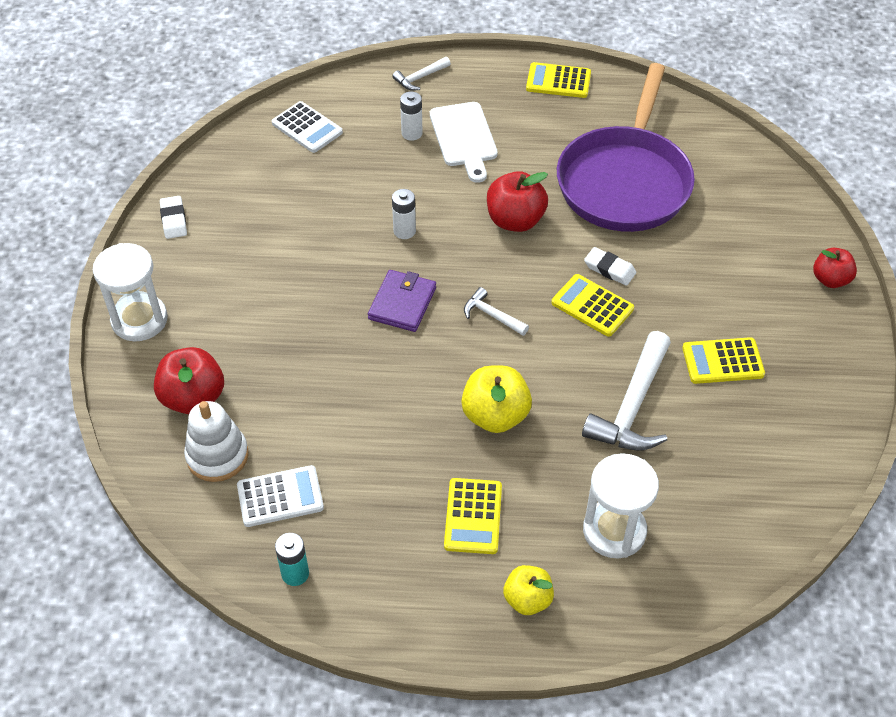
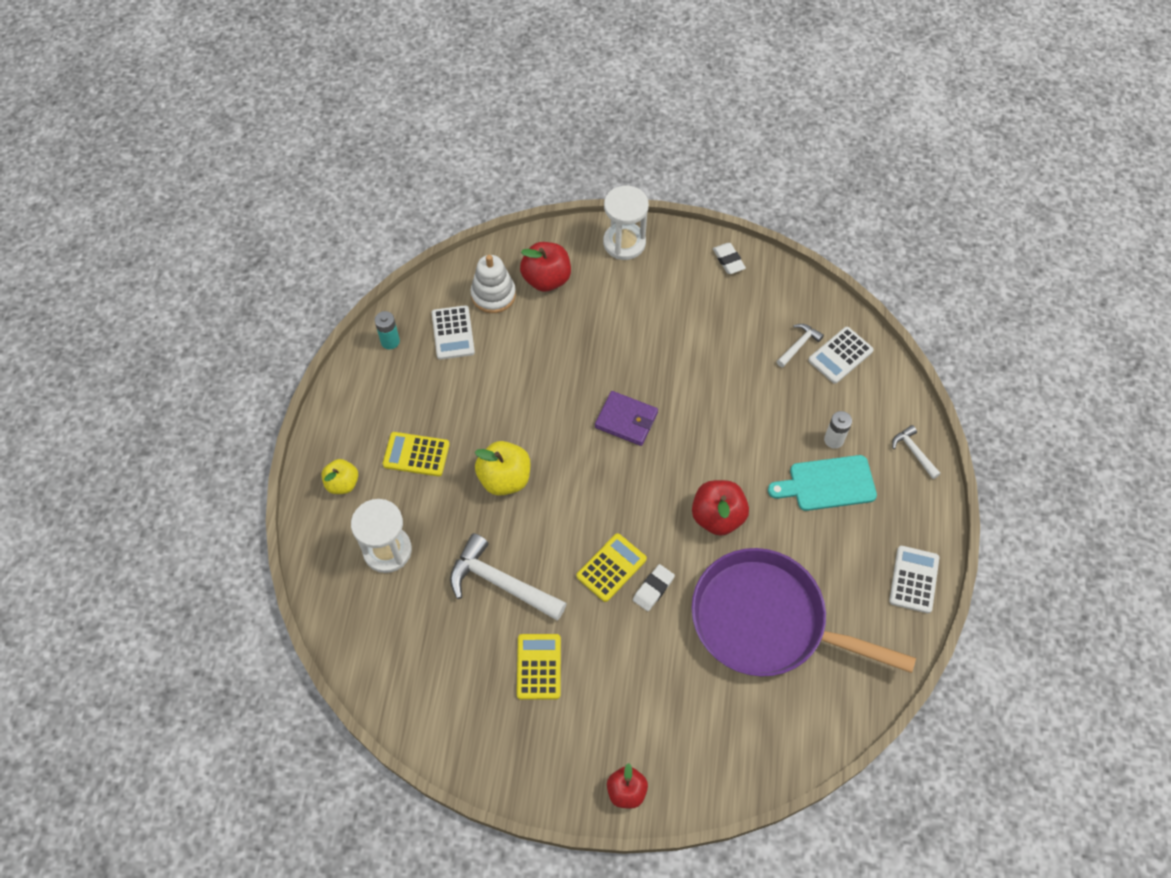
camera: 95 degrees right, 10 degrees up
white eraser [160,196,187,239] -> white eraser turned 75 degrees clockwise [713,243,746,274]
white battery [392,189,416,239] -> none
white cutting board [430,102,498,183] -> turquoise cutting board [768,455,877,511]
white hammer [464,287,529,336] -> white hammer moved to [777,324,824,367]
yellow calculator [526,62,591,98] -> white calculator [889,546,939,613]

